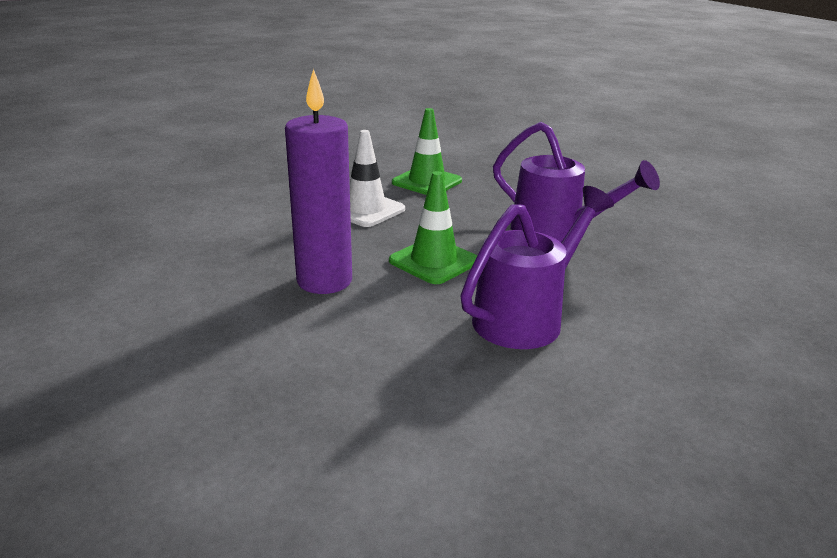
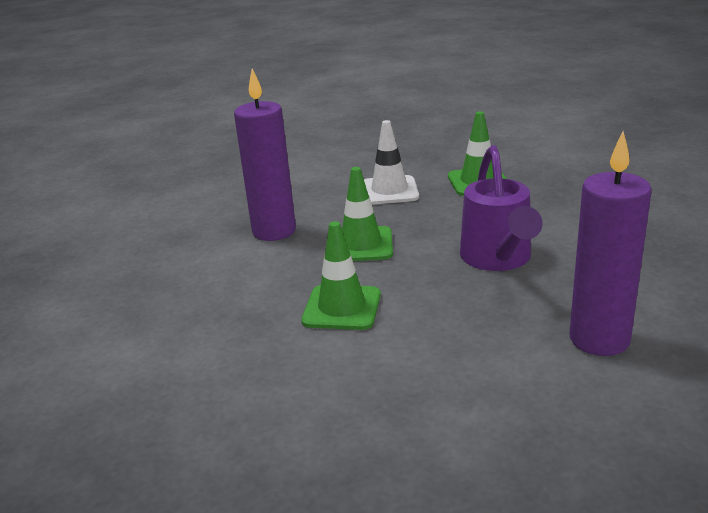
camera: 50 degrees right, 0 degrees up
purple watering can [460,186,614,349] -> green traffic cone [301,221,381,330]
none -> purple candle [569,132,652,356]

